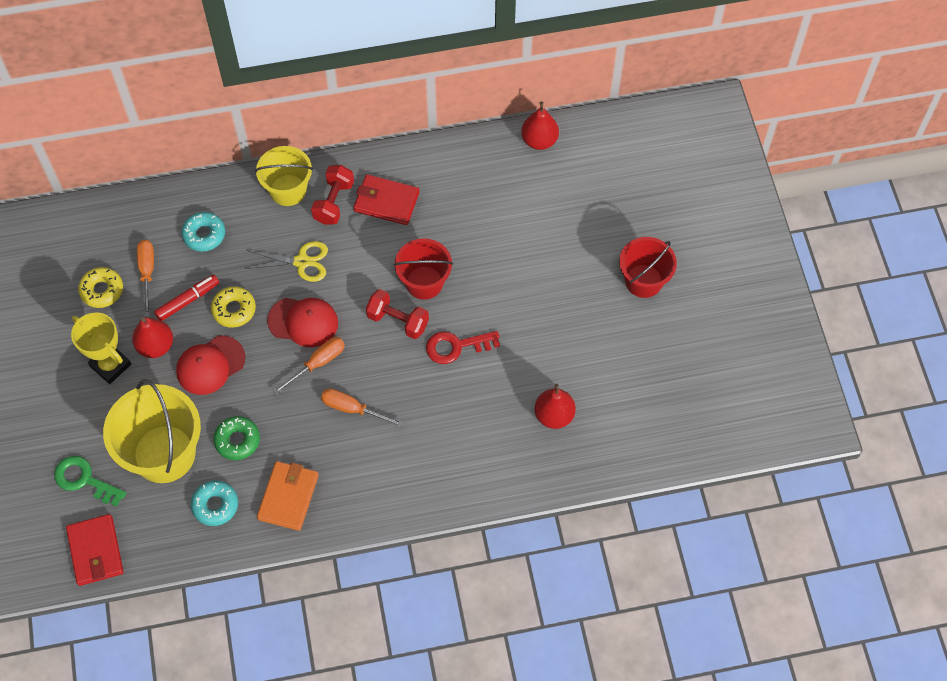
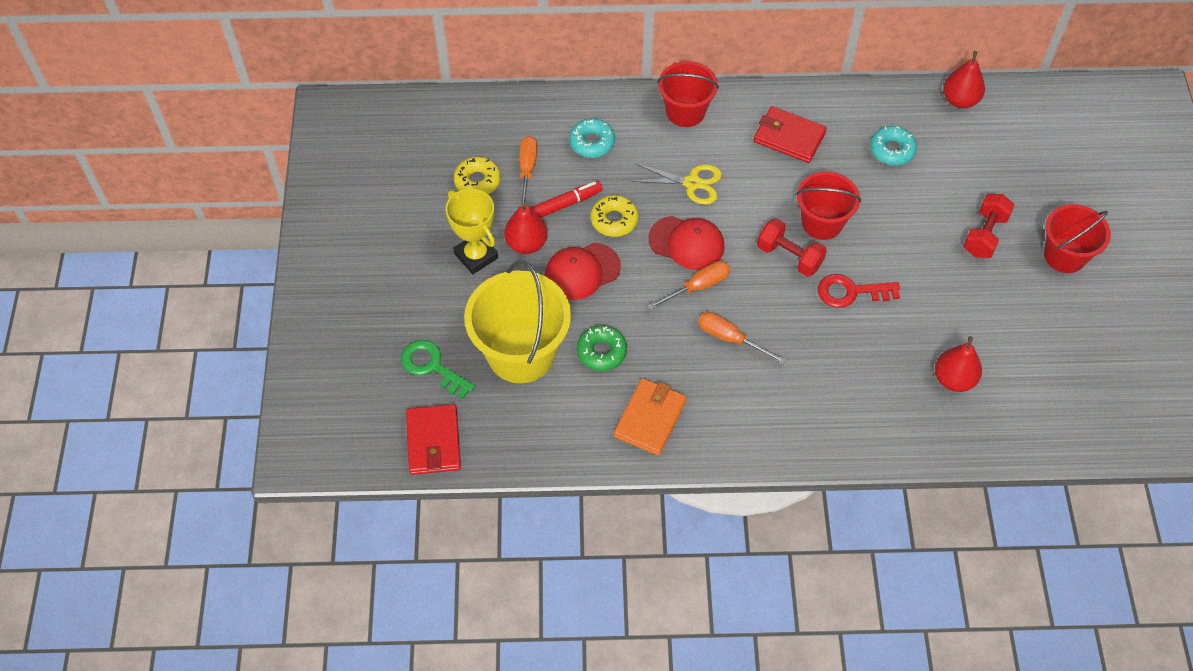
camera: 10 degrees right, 5 degrees down
turquoise donut [191,481,238,526] -> turquoise donut moved to [870,126,917,165]
yellow bucket [255,146,313,206] -> red bucket [657,61,719,127]
red dumbbell [311,165,354,225] -> red dumbbell moved to [963,194,1015,258]

